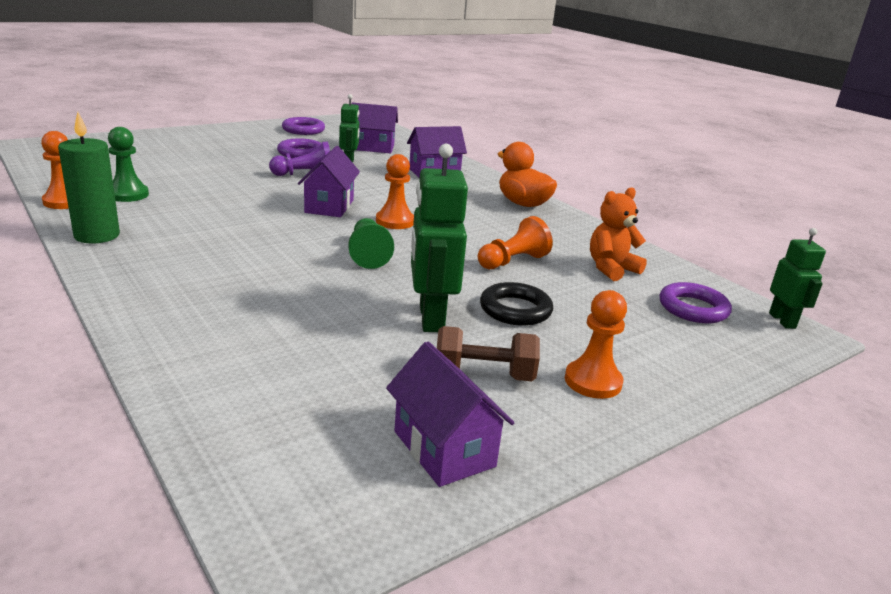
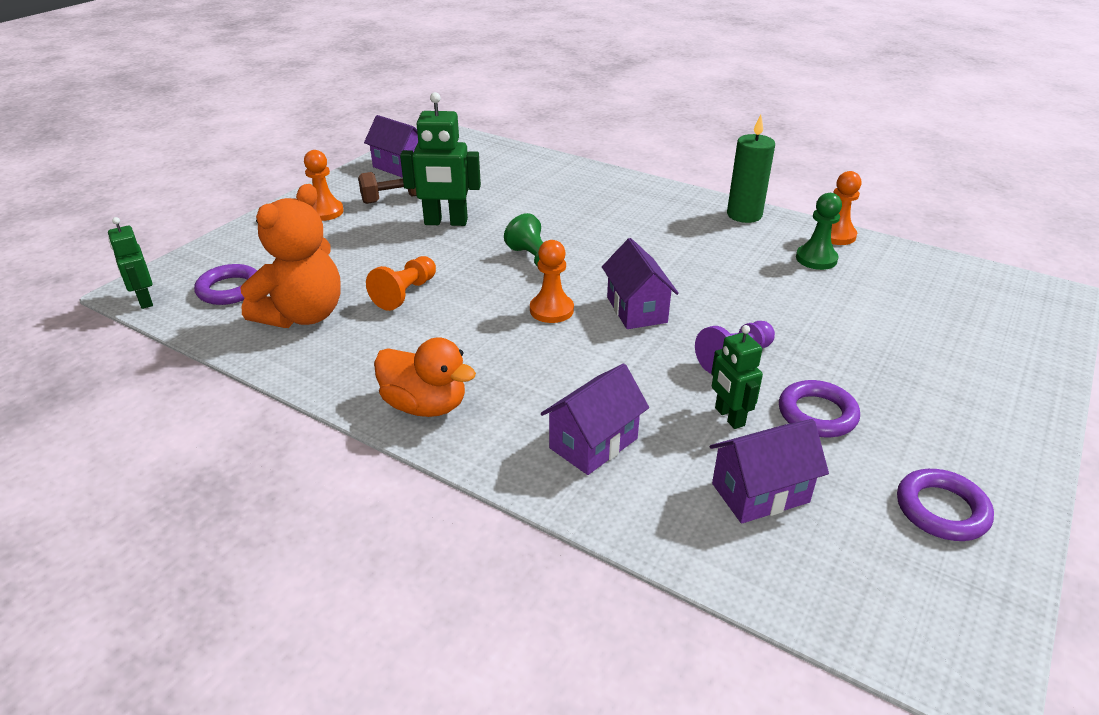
camera: 160 degrees right, 10 degrees up
green robot [411,144,468,332] -> green robot turned 120 degrees clockwise [400,92,481,226]
black ring [480,282,553,326] -> none
orange teddy bear [590,187,647,281] -> orange teddy bear [240,184,341,328], size x1.59

